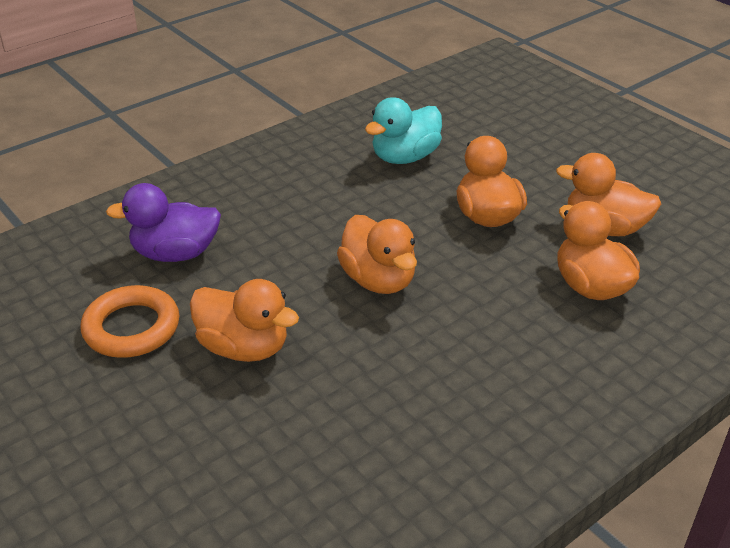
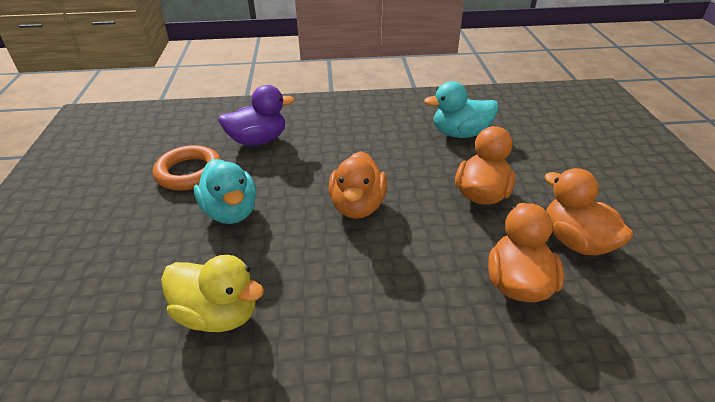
camera: 35 degrees right, 0 degrees up
purple duck [106,183,221,262] -> purple duck turned 135 degrees clockwise [218,85,295,146]
orange duck [190,279,299,362] -> turquoise duck [194,159,257,224]
none -> yellow duck [161,255,264,332]

